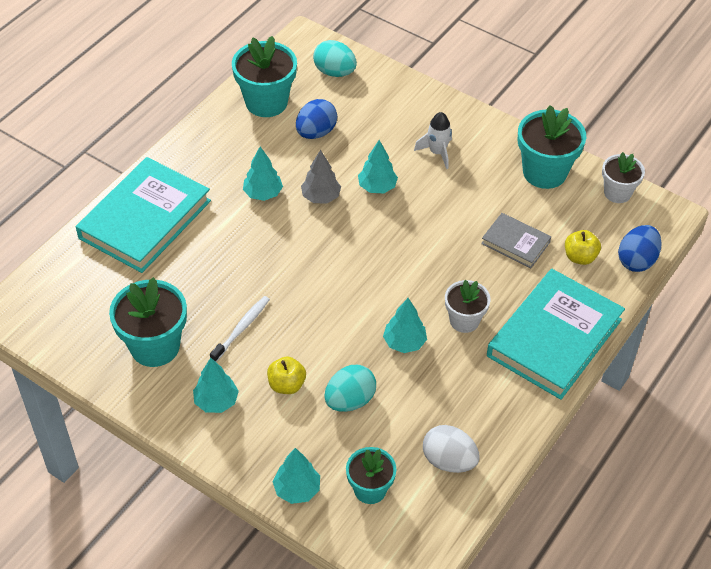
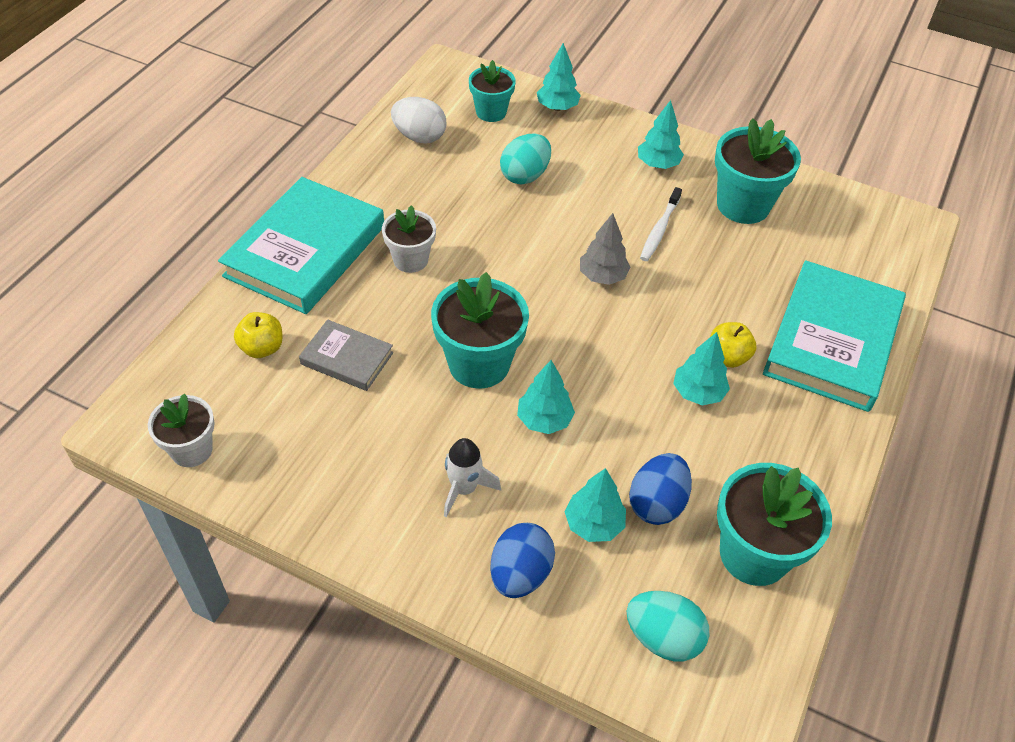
camera: 170 degrees right, 0 degrees up
yellow apple [267,356,306,394] -> yellow apple moved to [710,322,756,368]
grey tree [301,150,341,204] -> grey tree moved to [580,213,631,285]
turquoise tree [383,298,427,353] -> turquoise tree moved to [564,468,626,542]
turquoise flower pot [518,105,586,189] -> turquoise flower pot moved to [431,272,529,389]
blue egg [618,225,662,272] -> blue egg moved to [490,523,555,598]

